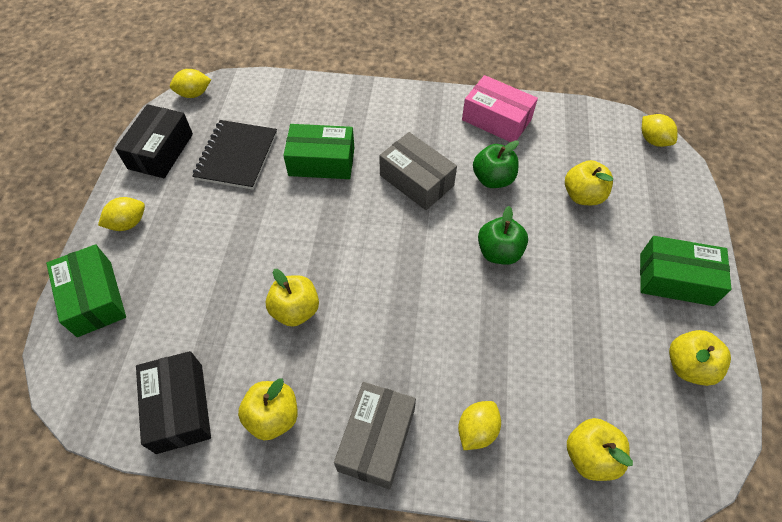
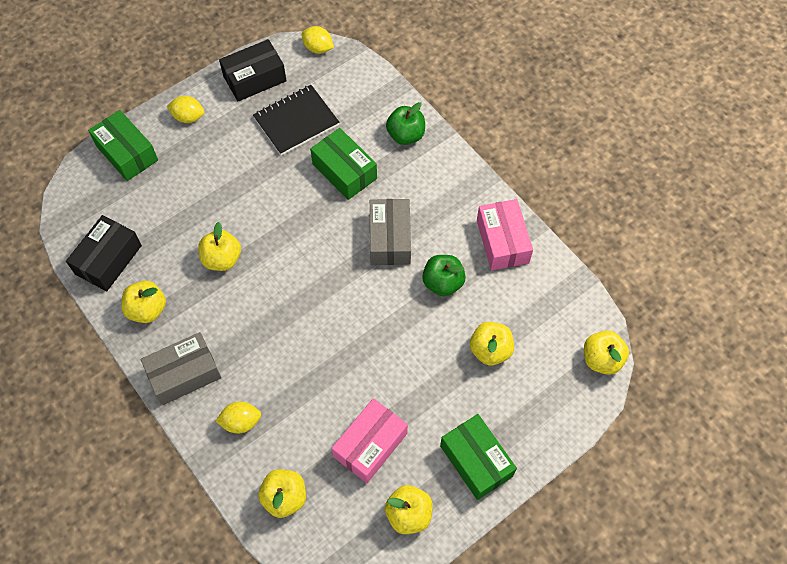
camera: 45 degrees right, 5 degrees up
green box [46,244,126,337] -> green box turned 60 degrees counterclockwise [88,110,158,181]
green apple [478,206,528,265] -> green apple moved to [386,102,425,145]
yellow lemon [642,114,678,147] -> yellow apple [584,331,629,375]
none -> pink box [332,398,408,483]

